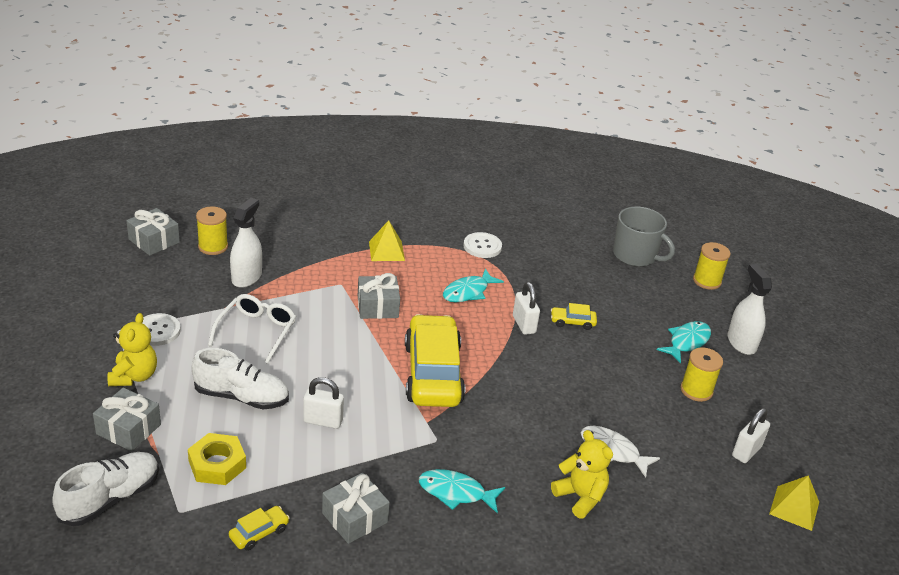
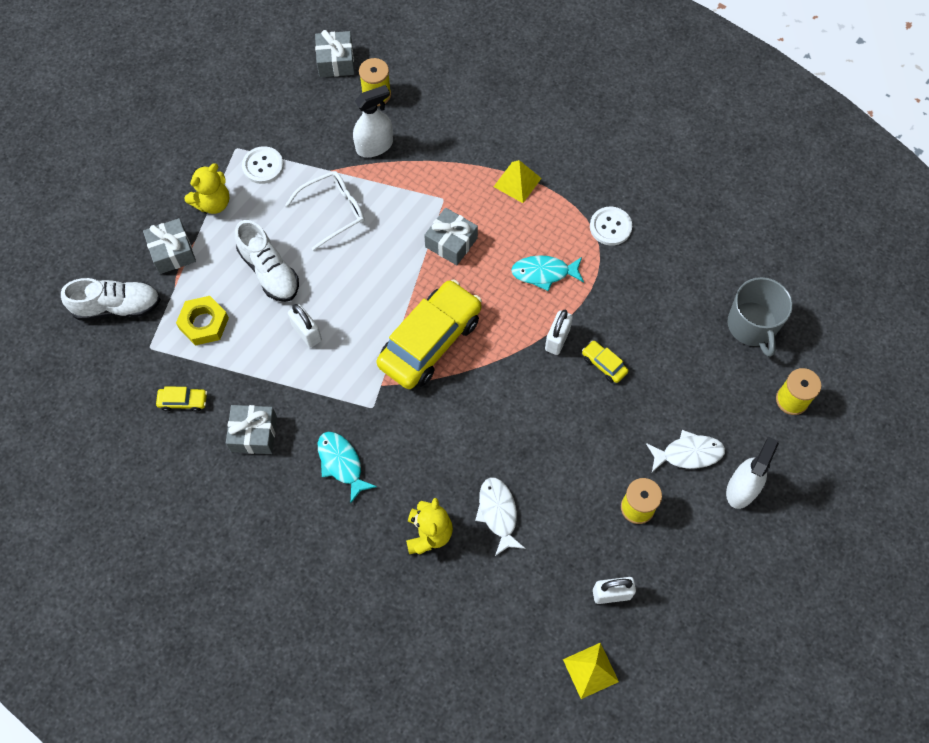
camera: 45 degrees right, 30 degrees up
turquoise fish [656,321,711,364] -> white fish [646,430,725,472]

